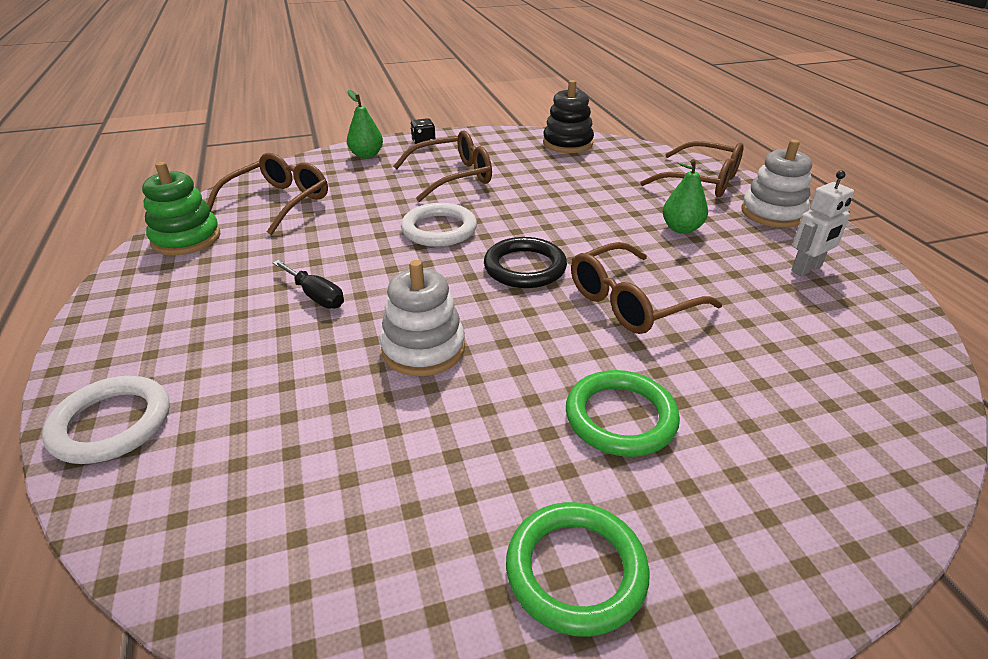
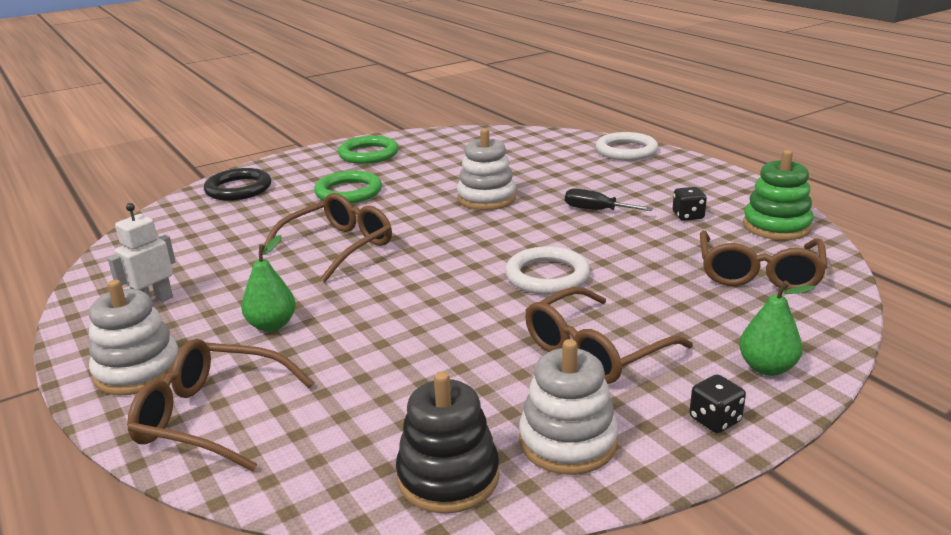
camera: 165 degrees right, 10 degrees down
black ring [484,237,567,288] -> black ring moved to [204,168,271,201]
none -> white stacking toy [519,339,618,475]
none -> black dice [673,187,707,221]

